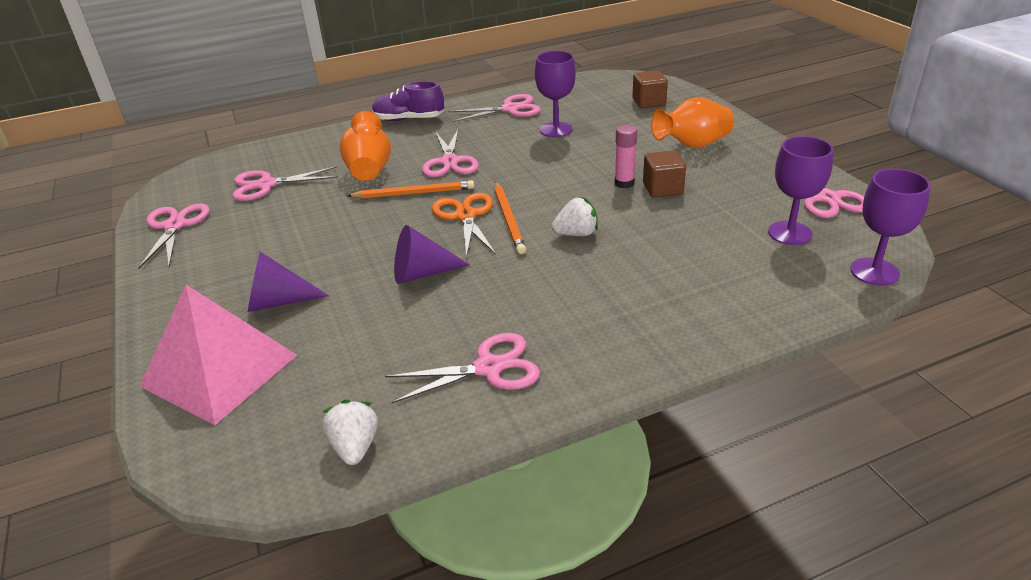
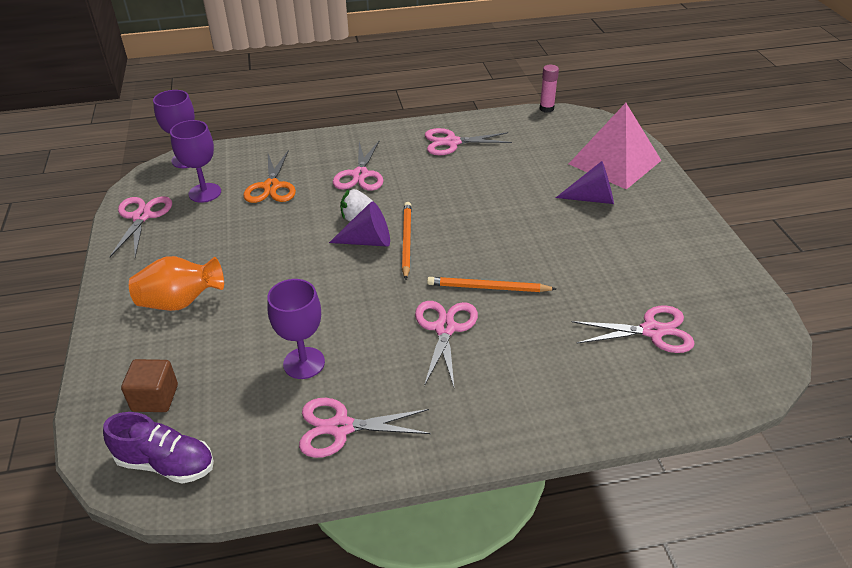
camera: 170 degrees left, 5 degrees up
pink scissors [138,203,210,269] -> pink scissors moved to [333,140,384,191]
white strawberry [322,399,378,465] -> none
orange vase [340,111,391,181] -> none
purple shoe [372,81,444,121] -> purple shoe moved to [103,412,214,484]
purple cone [394,225,470,284] -> purple cone moved to [329,201,390,247]
orange scissors [432,193,496,258] -> orange scissors moved to [243,150,296,203]
pink glue stick [615,125,637,188] -> pink glue stick moved to [540,65,559,113]
brown cube [643,150,686,198] -> none

